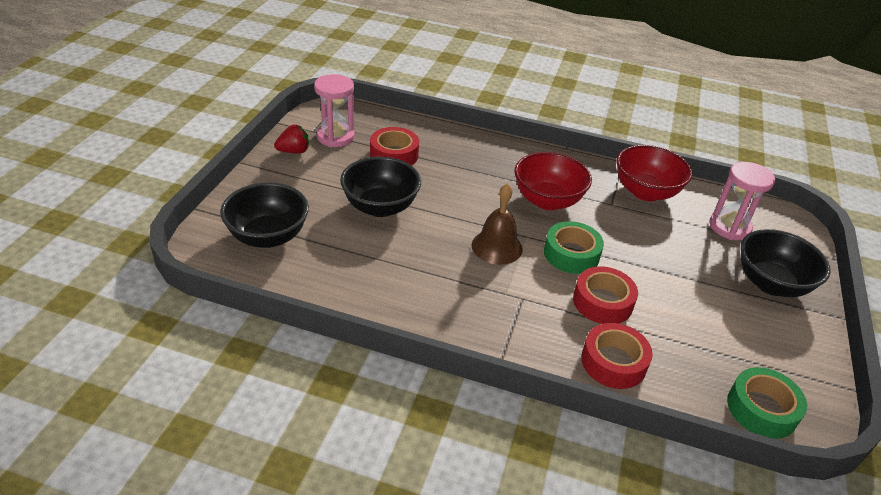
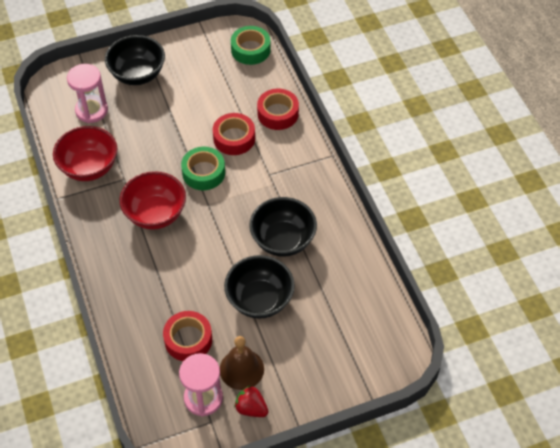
camera: 125 degrees left, 15 degrees up
black bowl [220,182,309,248] -> black bowl moved to [249,197,317,257]
brown bell [472,183,523,265] -> brown bell moved to [220,336,264,390]

